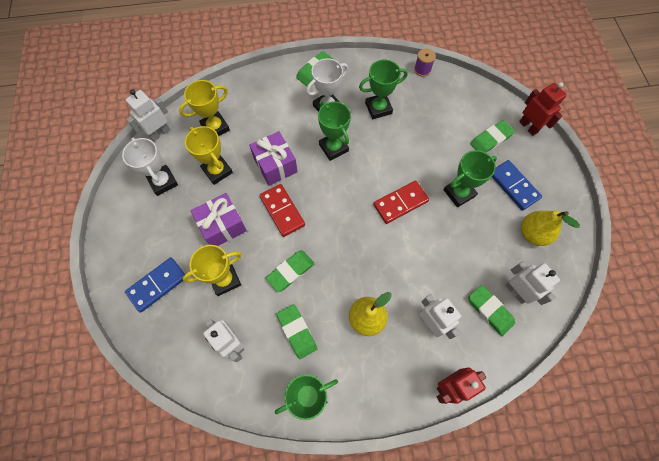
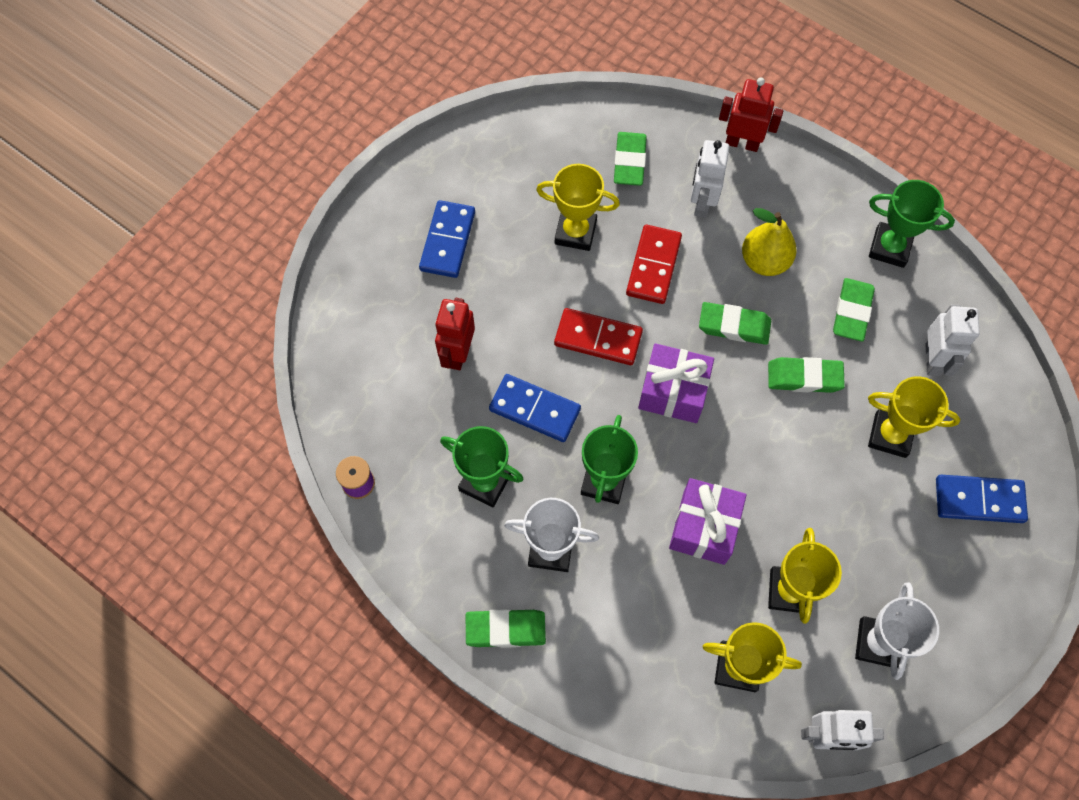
camera: 135 degrees left, 0 degrees up
purple gift [191,193,247,246] -> purple gift moved to [638,343,714,423]
red domino [259,184,305,237] -> red domino moved to [626,225,682,304]
green trophy [444,150,497,207] -> none
green eraser [470,120,515,153] -> green eraser moved to [699,302,771,345]
white robot [505,261,560,305] -> none
red robot [519,82,567,136] -> red robot moved to [435,298,475,370]
yellow pear [521,211,580,246] -> none
none -> blue domino [489,374,581,442]
none -> yellow trophy [536,164,620,251]

